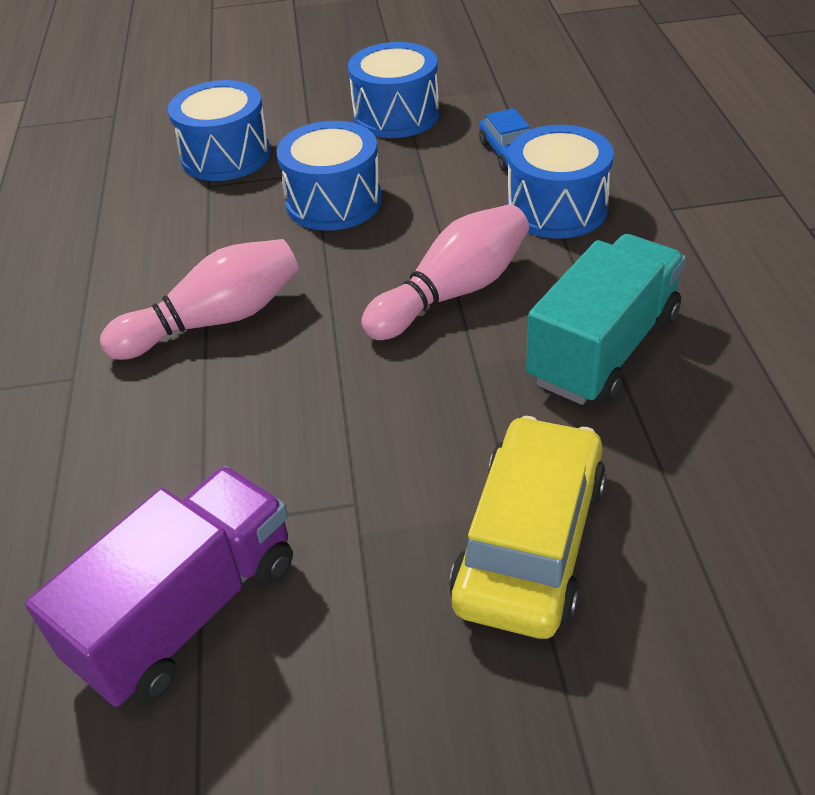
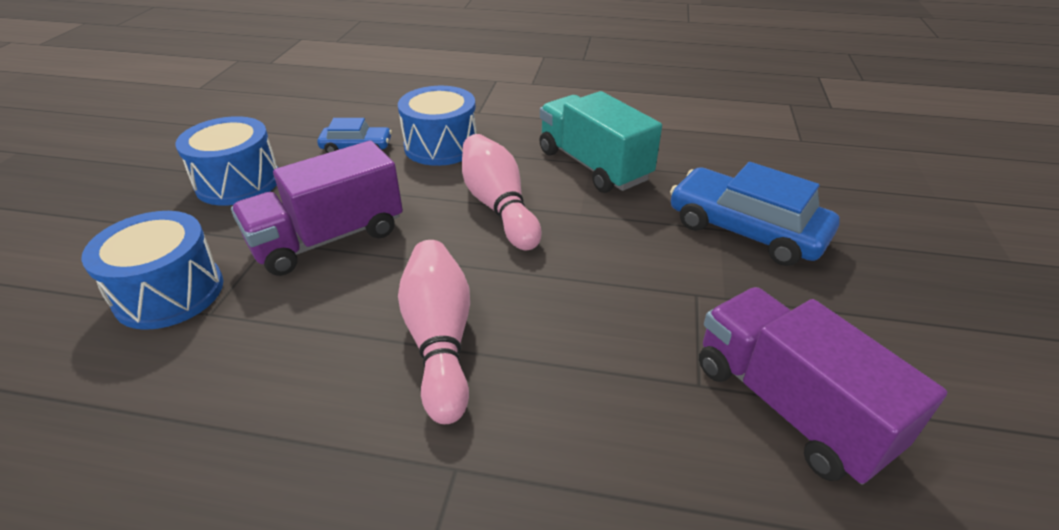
camera: 75 degrees left, 5 degrees down
blue drum [276,121,382,231] -> purple truck [231,141,403,276]
yellow car [449,416,606,639] -> blue car [670,162,840,266]

